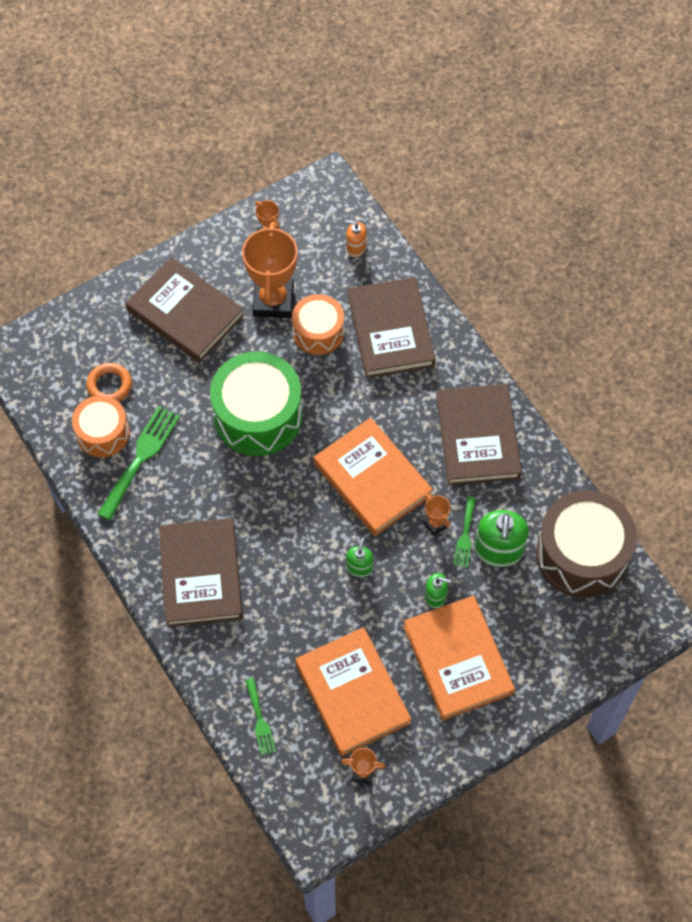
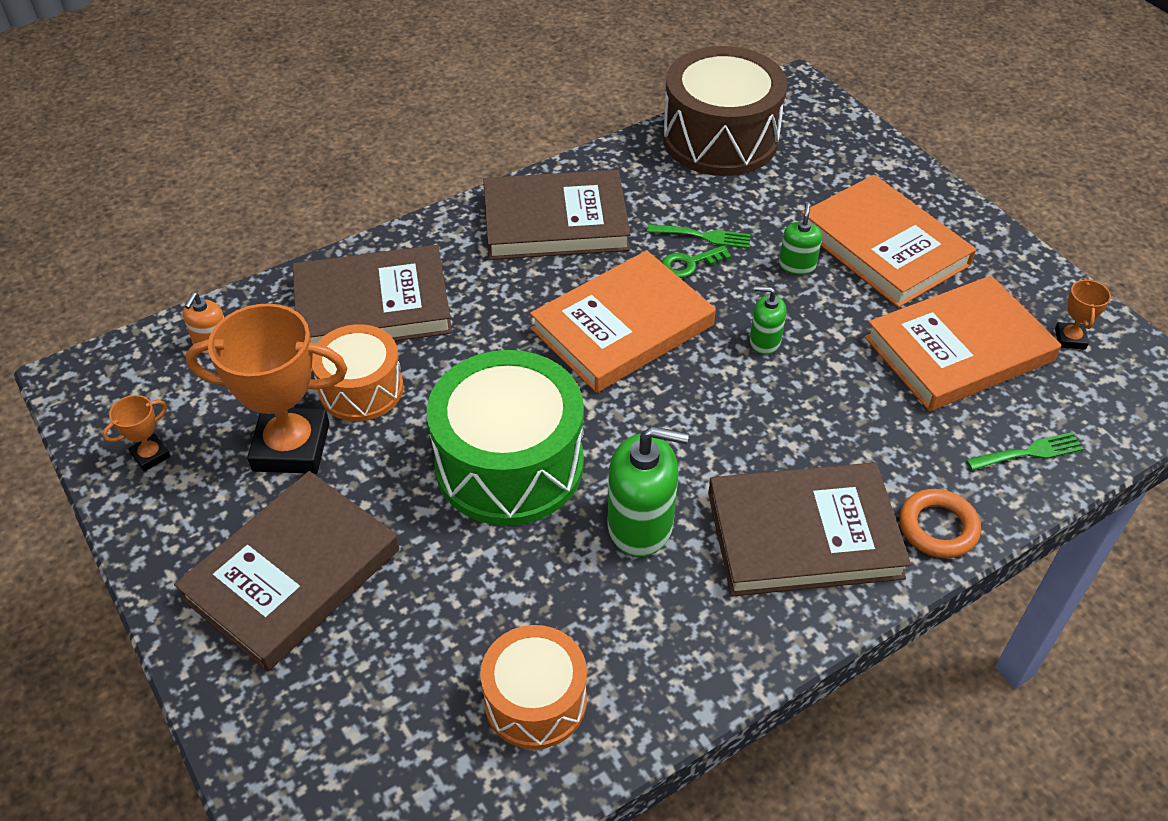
camera: 90 degrees left, 15 degrees down
orange ring [86,363,132,402] -> orange ring moved to [899,489,981,558]
green fork [98,406,180,520] -> none
orange book [403,596,515,720] -> orange book turned 75 degrees clockwise [802,175,976,307]
orange trophy [423,494,451,536] -> green key [662,245,731,278]
green soap dispenser [475,510,529,567] -> green soap dispenser moved to [607,426,689,557]

